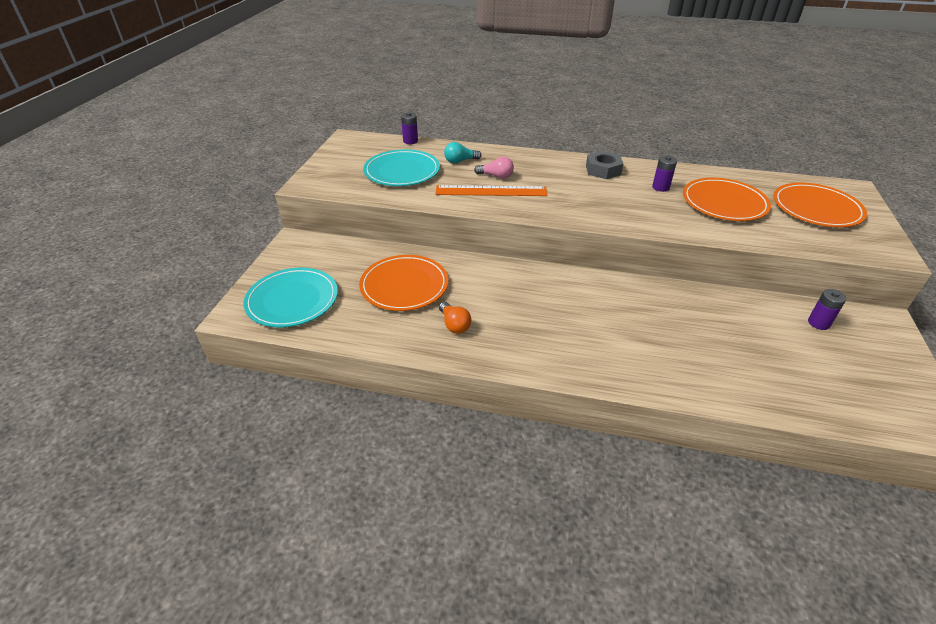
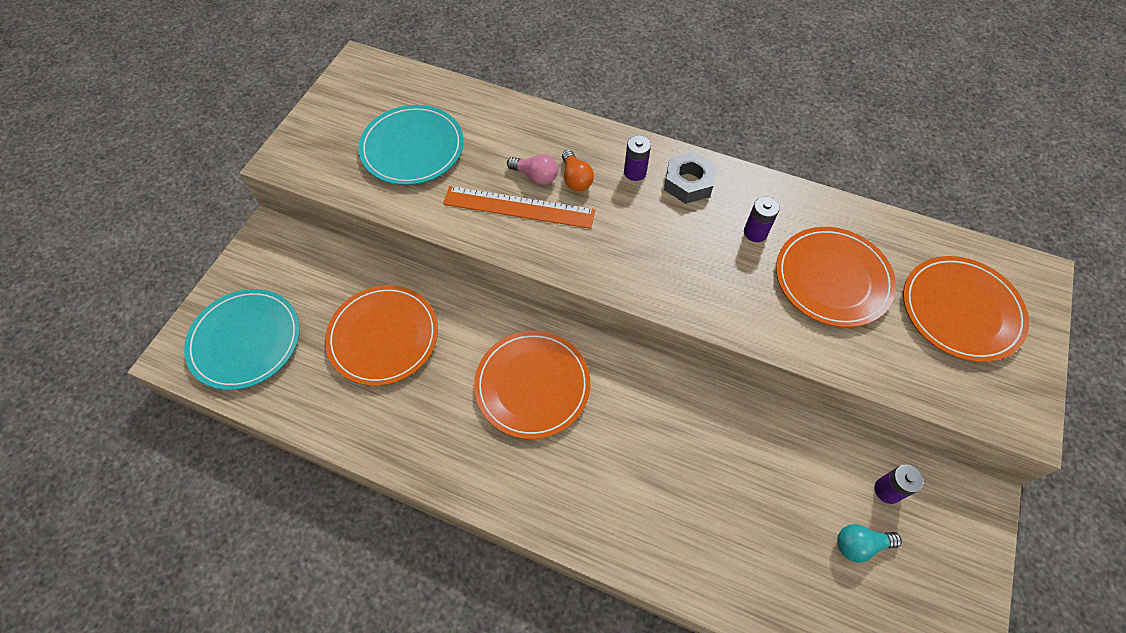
camera: 10 degrees right, 20 degrees up
purple battery [401,112,418,144] -> purple battery moved to [624,135,651,181]
orange light bulb [439,302,471,334] -> orange light bulb moved to [562,150,594,191]
turquoise light bulb [444,142,481,163] -> turquoise light bulb moved to [837,524,902,563]
none -> orange plate [474,331,590,439]

